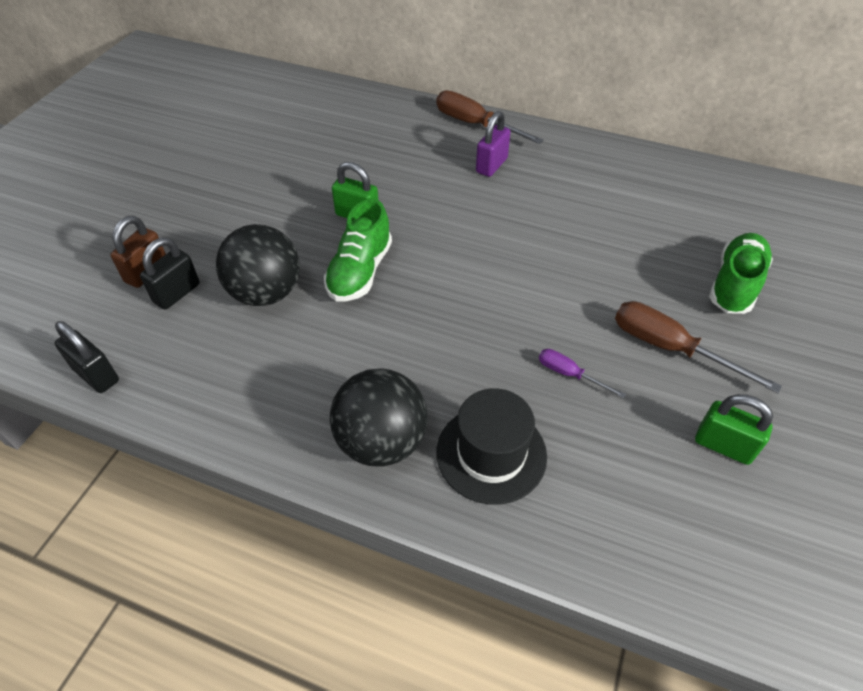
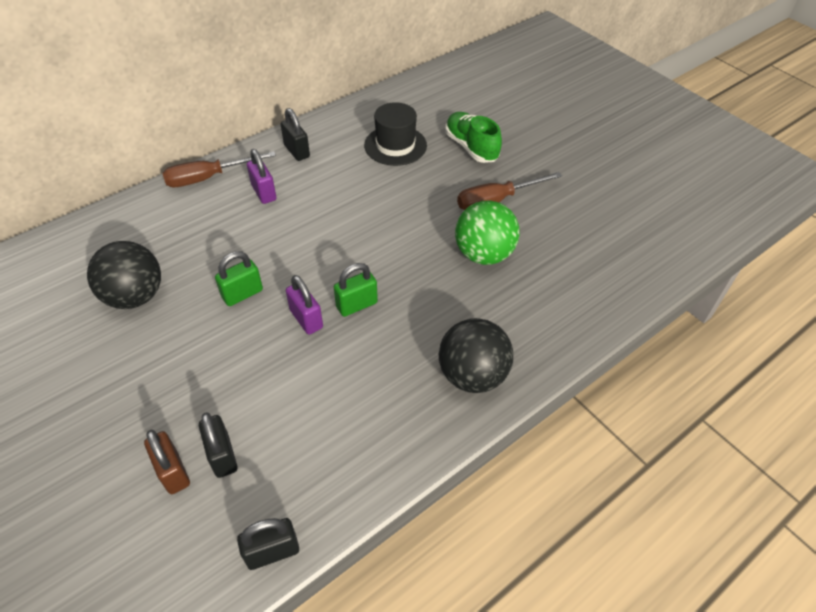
camera: 60 degrees left, 0 degrees up
black ball [216,224,300,306] -> black ball moved to [87,241,161,309]
green shoe [324,199,392,302] -> purple padlock [286,275,323,335]
black hat [437,388,547,505] -> black hat moved to [364,102,427,166]
purple screwdriver [539,349,626,398] -> green ball [455,201,520,265]
green padlock [695,394,773,465] -> green padlock moved to [334,263,378,317]
none -> black padlock [280,108,310,161]

